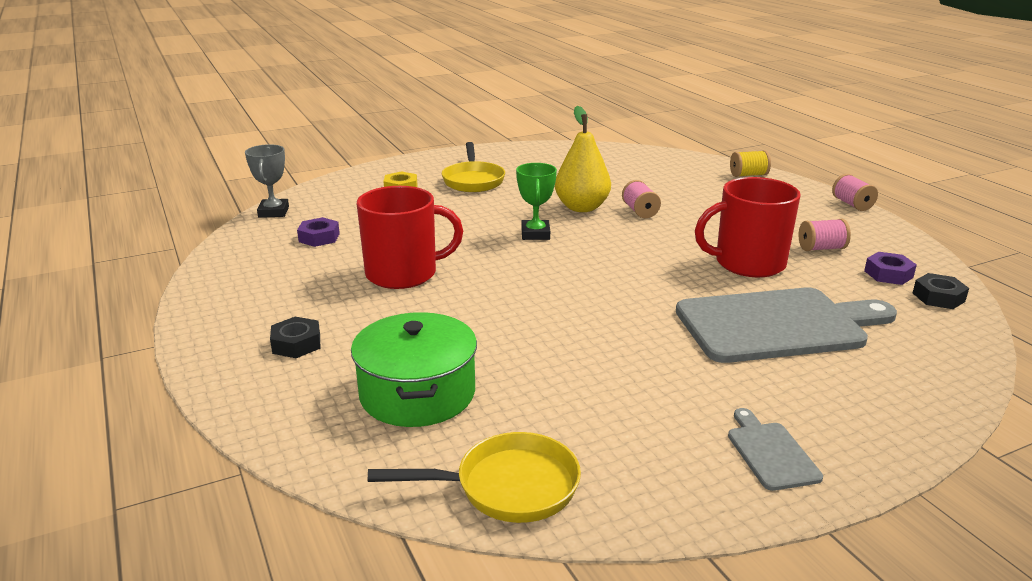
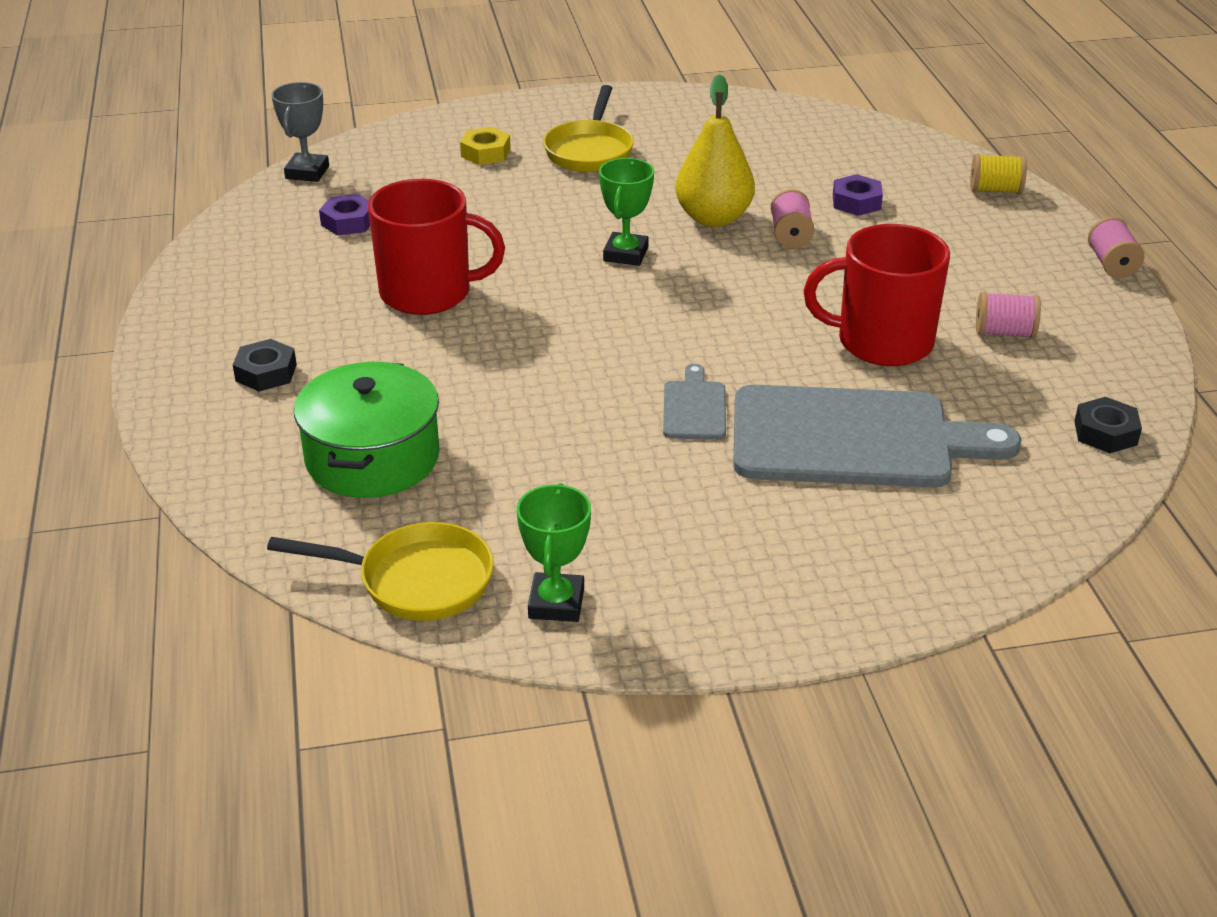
camera: 15 degrees right, 10 degrees up
grey cutting board [728,408,823,491] -> grey cutting board moved to [663,364,726,440]
purple nut [864,252,917,285] -> purple nut moved to [833,174,883,216]
none -> green trophy [517,483,591,622]

